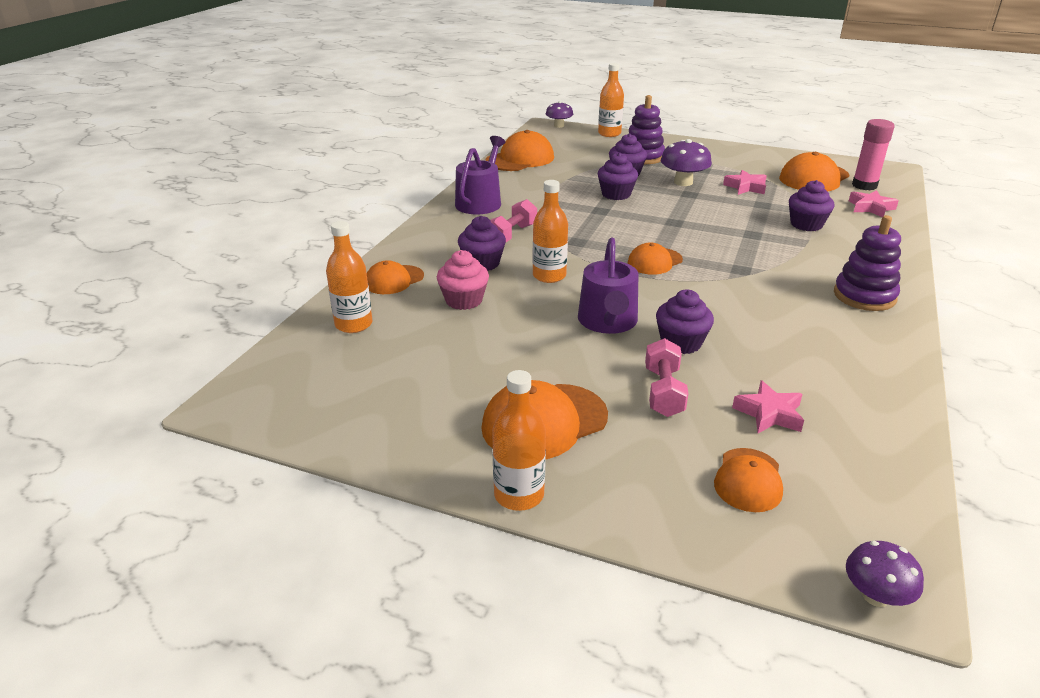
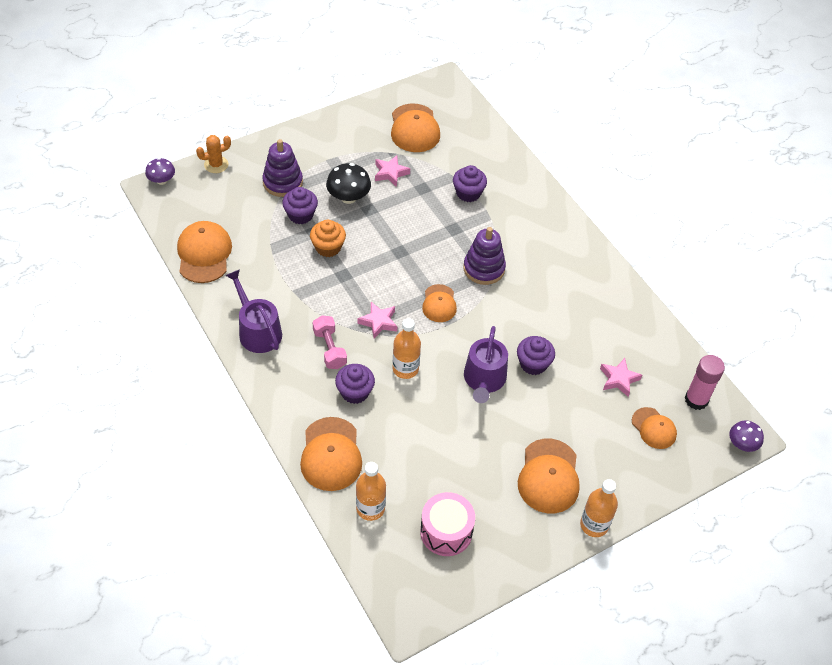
camera: 55 degrees left, 20 degrees up
orange cap [367,260,424,294] -> orange cap [300,417,362,491], size x1.62
pink cupcake [437,250,489,310] -> none
purple watering can [578,238,638,334] -> purple watering can turned 60 degrees clockwise [464,326,508,403]
orange bottle [598,63,624,137] -> orange cactus [196,135,231,173]
purple cupcake [598,152,638,200] -> orange cupcake [310,220,346,257]
pink dumbbell [645,338,689,417] -> none
purple mushroom [661,139,712,186] -> black mushroom [326,163,371,204]
purple stacking toy [834,215,901,311] -> purple stacking toy moved to [463,227,506,285]
pink star [849,190,899,217] -> pink star moved to [357,302,397,339]
pink glue stick [852,119,895,190] -> pink glue stick moved to [685,355,725,410]
none -> pink drum [420,492,475,556]

